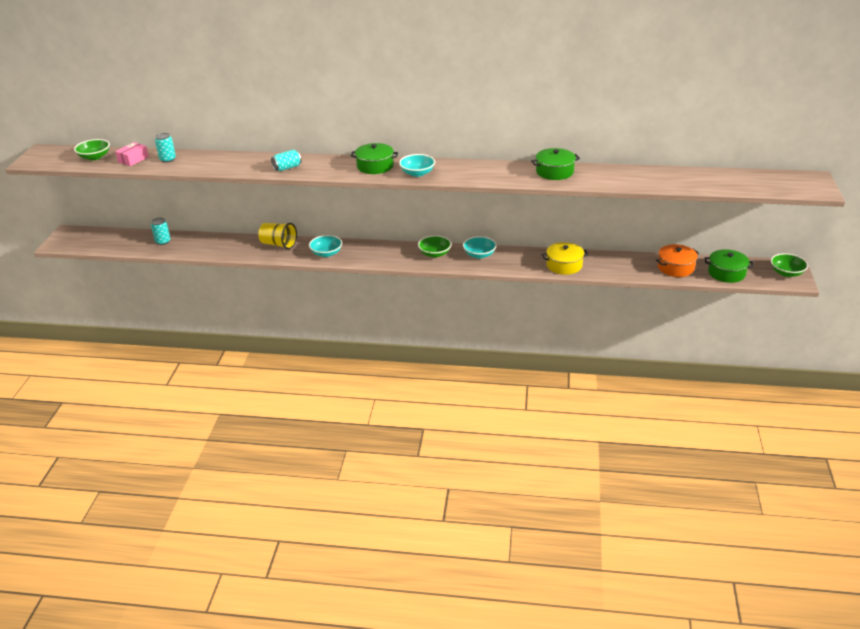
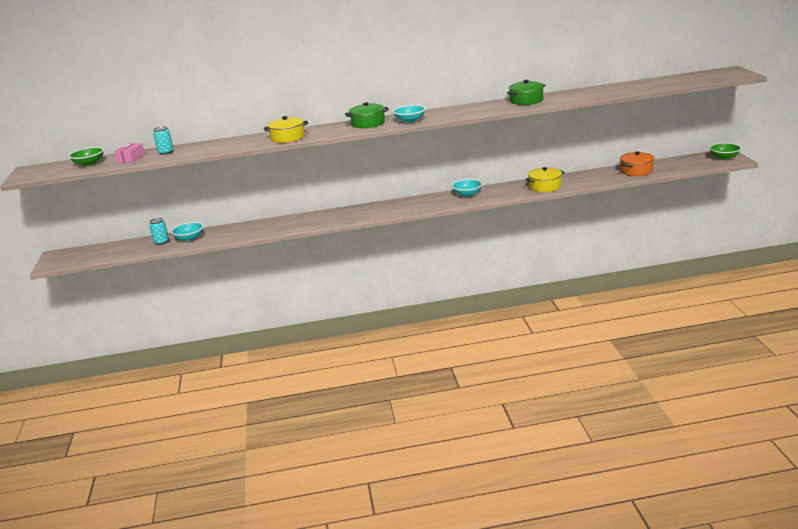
camera: 15 degrees left, 10 degrees down
yellow cup [258,223,297,249] -> none
turquoise can [271,149,301,171] -> yellow pot [264,116,308,143]
turquoise bowl [309,235,342,257] -> turquoise bowl moved to [171,222,204,241]
green bowl [418,235,452,258] -> none
green pot [705,249,754,283] -> none

